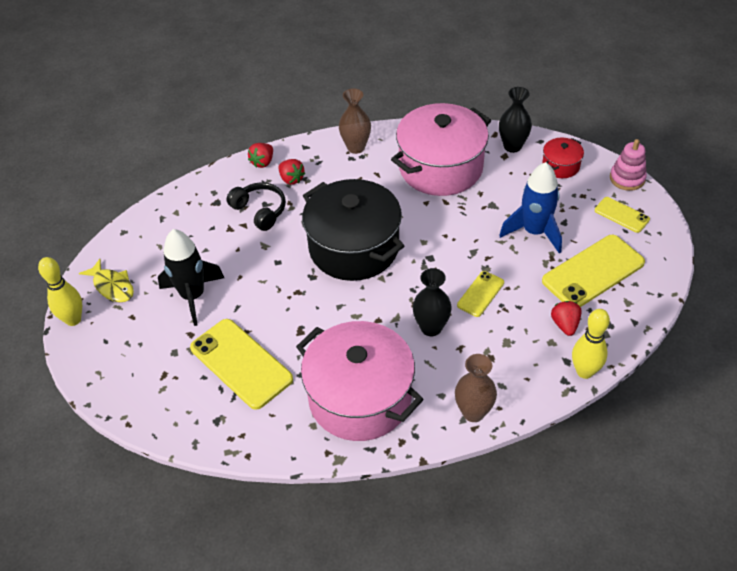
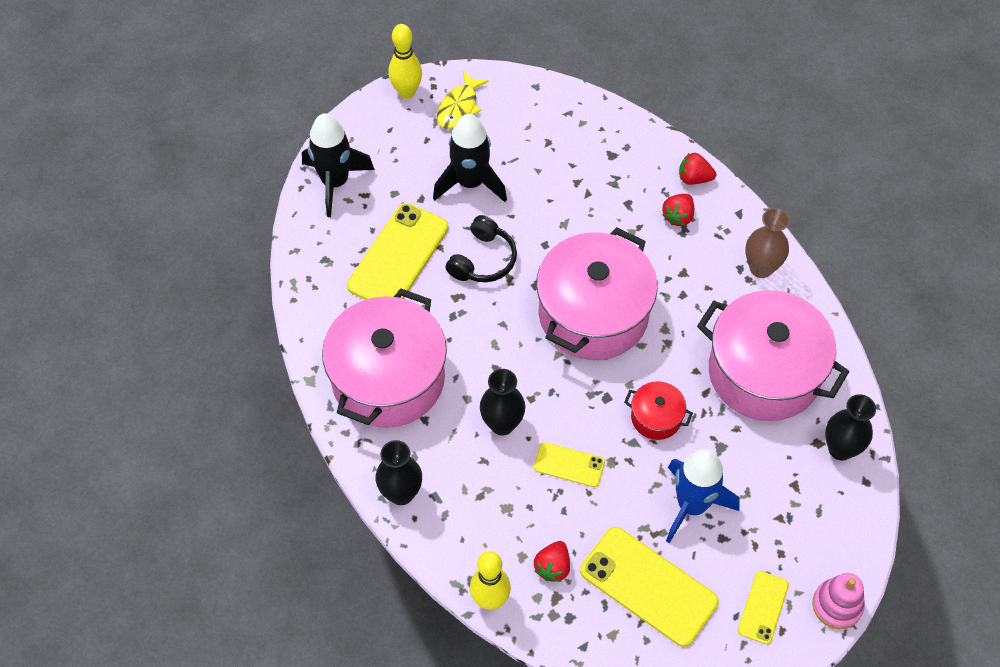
camera: 70 degrees right, 10 degrees up
black headphones [226,182,286,231] -> black headphones moved to [445,215,517,282]
black pot [302,179,404,281] -> pink pot [536,227,657,360]
brown vase [455,354,497,422] -> black vase [375,440,422,505]
red pot [542,138,584,178] -> red pot moved to [624,381,693,440]
red strawberry [551,301,582,336] -> red strawberry turned 135 degrees clockwise [534,541,570,582]
none -> black rocket [302,113,375,217]

